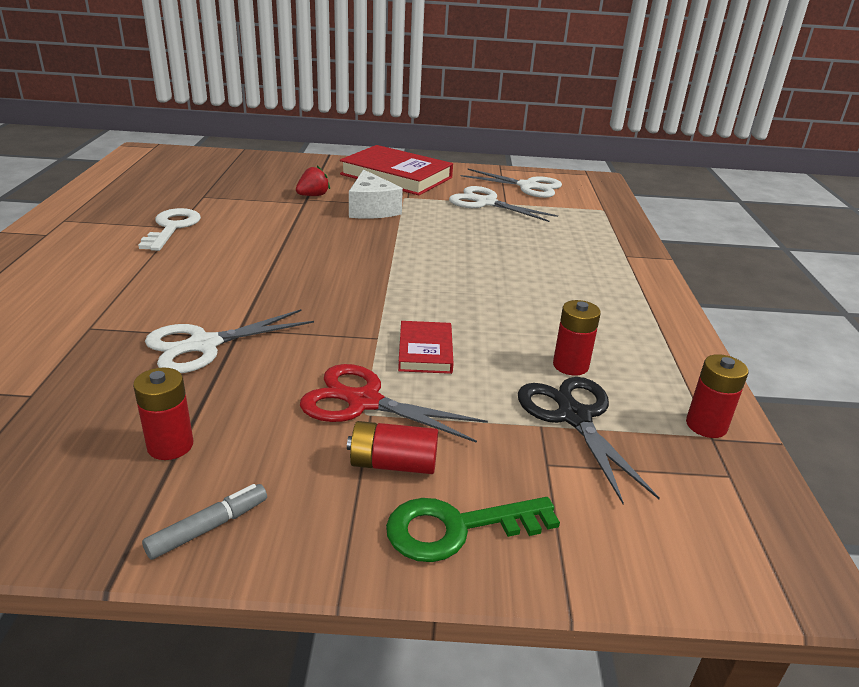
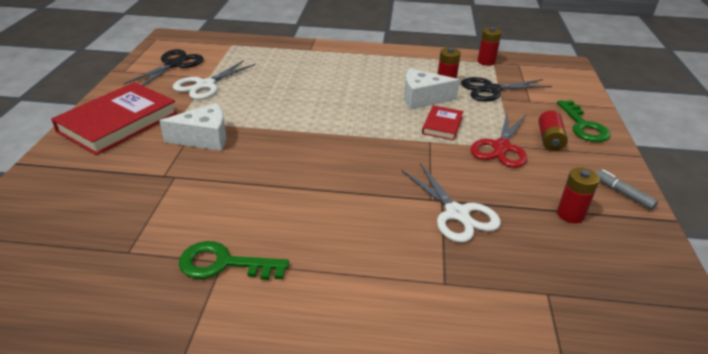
camera: 85 degrees left, 5 degrees up
white key [138,208,201,251] -> green key [179,241,289,280]
red strawberry [296,166,330,196] -> none
red book [398,321,454,374] -> red book turned 75 degrees counterclockwise [422,105,463,140]
white scissors [461,169,562,198] -> black scissors [123,49,204,86]
none -> white cheese [404,68,460,109]

